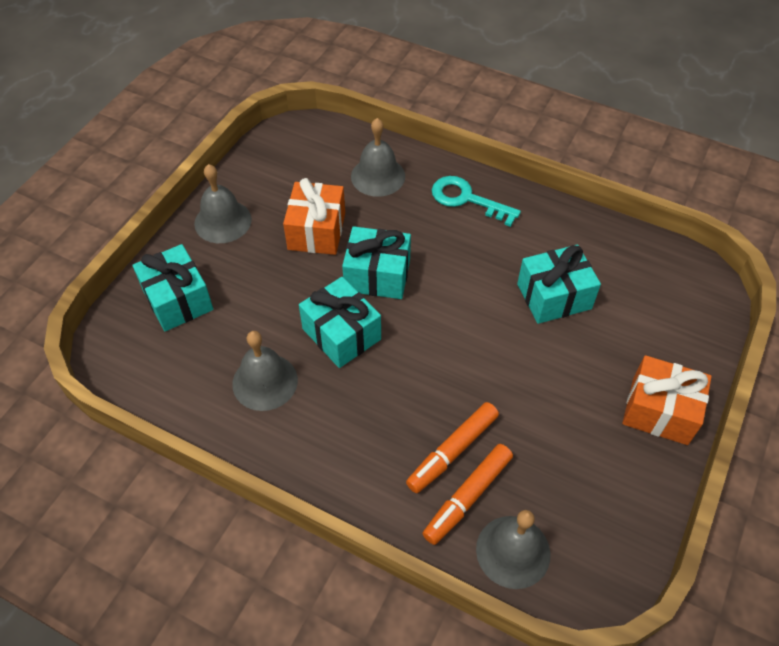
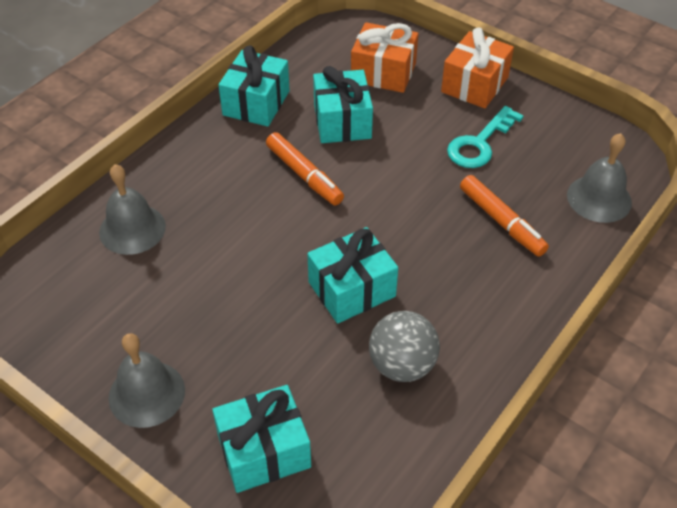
camera: 80 degrees left, 5 degrees down
grey bell [232,331,298,411] -> grey ball [369,311,440,382]
orange gift [283,178,345,255] -> orange gift moved to [351,22,418,93]
turquoise gift [342,226,411,299] -> turquoise gift moved to [218,46,290,127]
orange marker [422,444,513,545] -> orange marker moved to [266,132,344,205]
turquoise key [432,176,521,227] -> turquoise key moved to [447,106,524,168]

